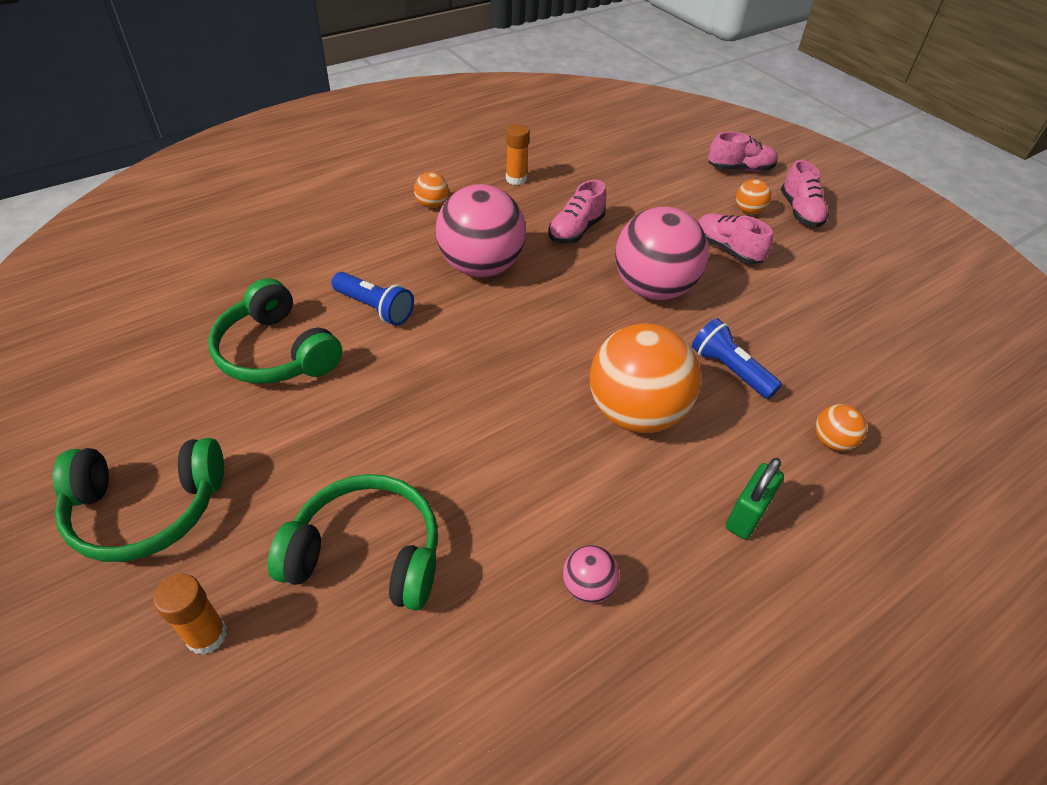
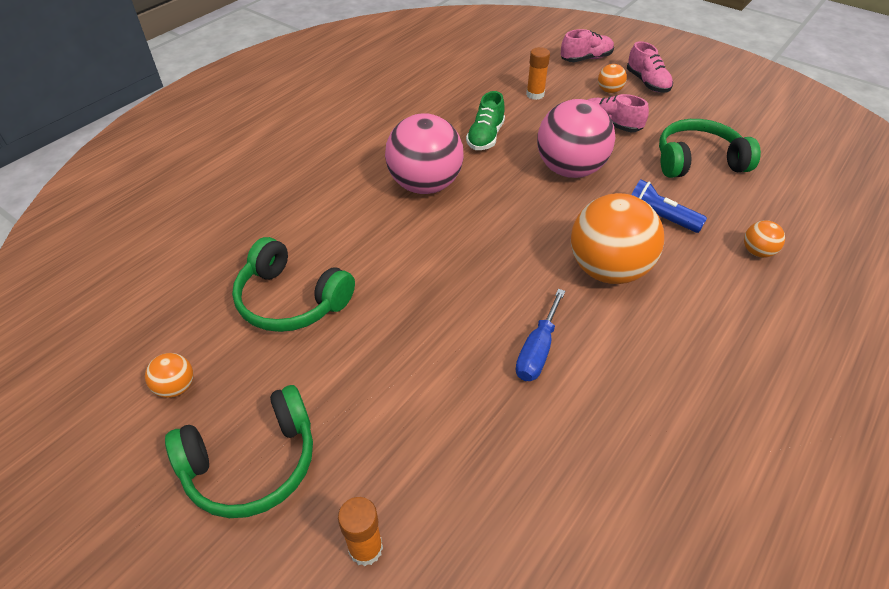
camera: 15 degrees left, 0 degrees up
green headphones [268,474,438,610] -> green headphones moved to [659,119,761,178]
blue flashlight [332,272,414,325] -> none
orange ball [414,172,449,208] -> orange ball moved to [145,353,193,398]
orange glue stick [506,124,530,185] -> orange glue stick moved to [526,47,550,100]
pink shoe [548,180,606,243] -> green shoe [466,91,505,150]
pink ball [563,545,619,603] -> none
green padlock [726,458,784,539] -> none
none -> blue screwdriver [516,289,565,381]

